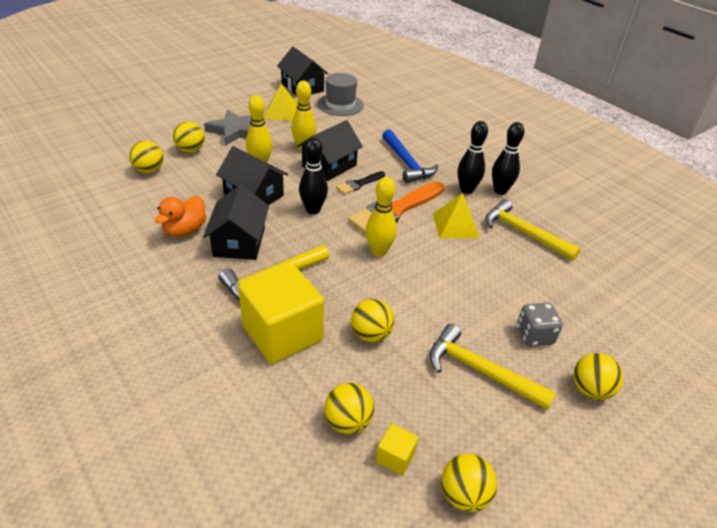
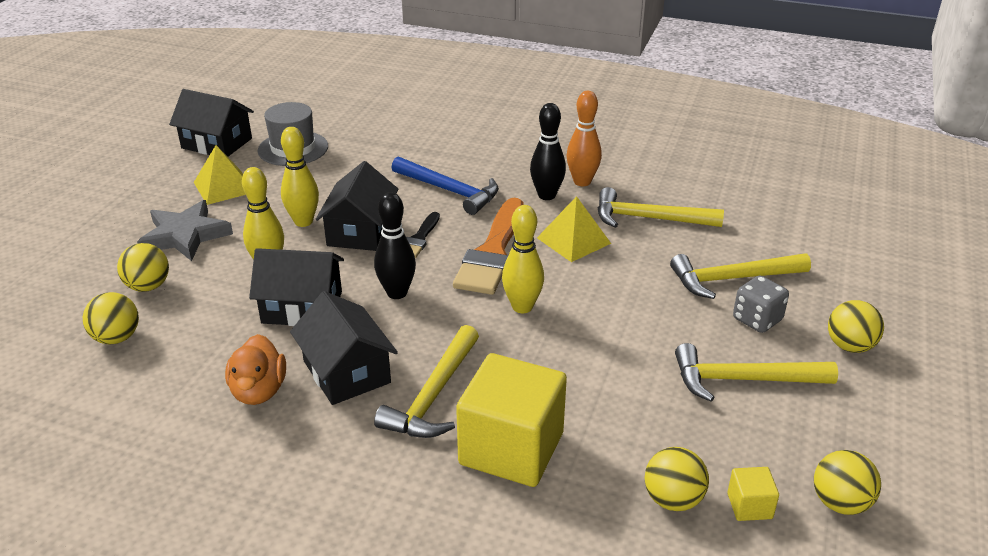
camera: 30 degrees left, 5 degrees down
yellow ball [351,299,394,342] -> none
black bowling pin [492,122,524,195] -> orange bowling pin [566,91,602,186]
none -> yellow hammer [670,253,811,299]

